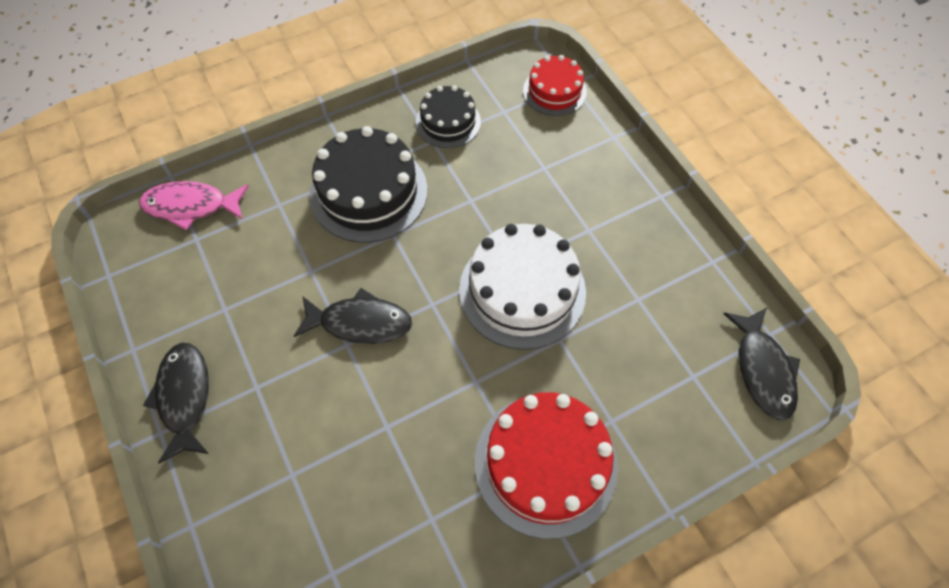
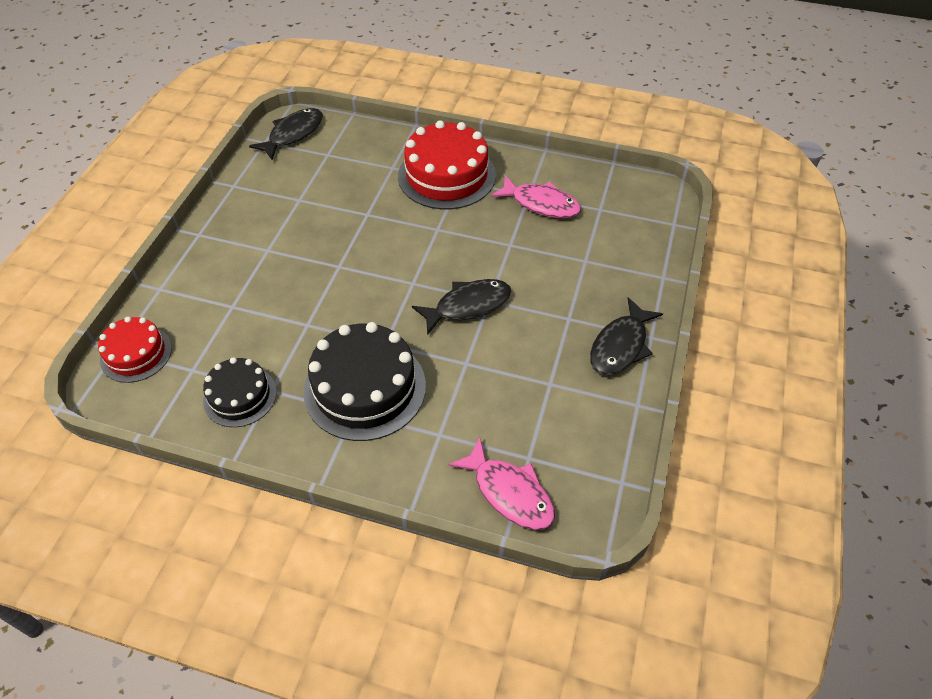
camera: 135 degrees left, 10 degrees down
black fish [294,288,412,344] -> black fish turned 105 degrees clockwise [412,279,512,335]
white cake [459,224,586,350] -> none
none -> pink fish [491,175,581,218]

